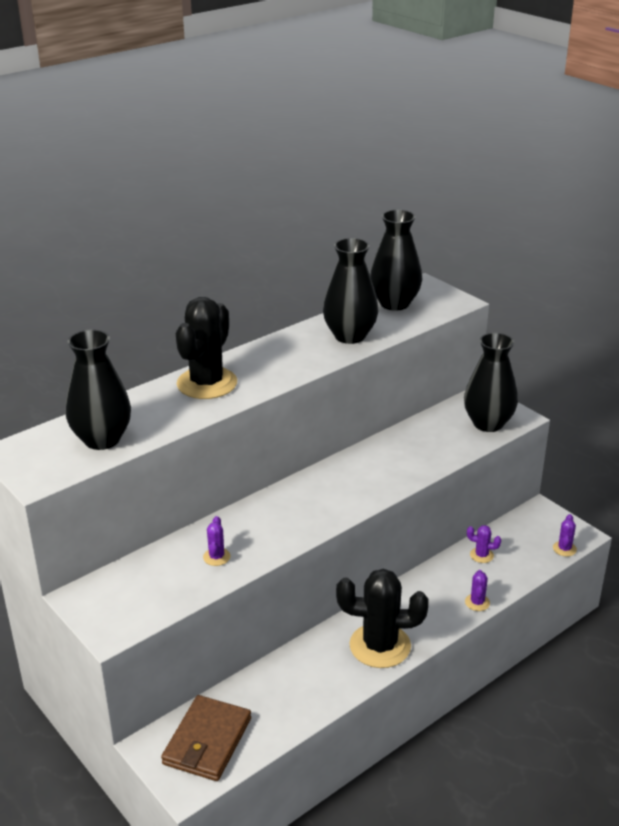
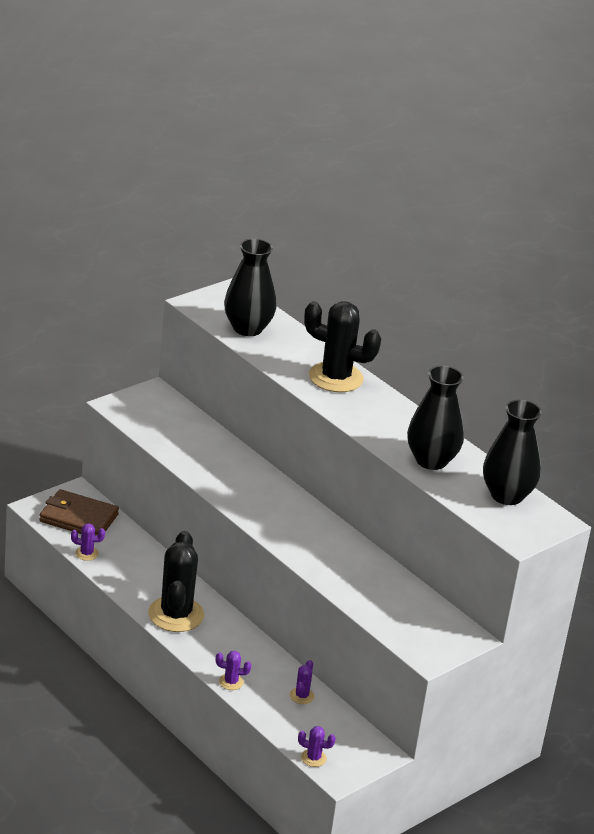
camera: 85 degrees right, 0 degrees up
purple cactus [203,516,230,566] -> purple cactus moved to [71,523,105,561]
black vase [464,333,518,432] -> none

